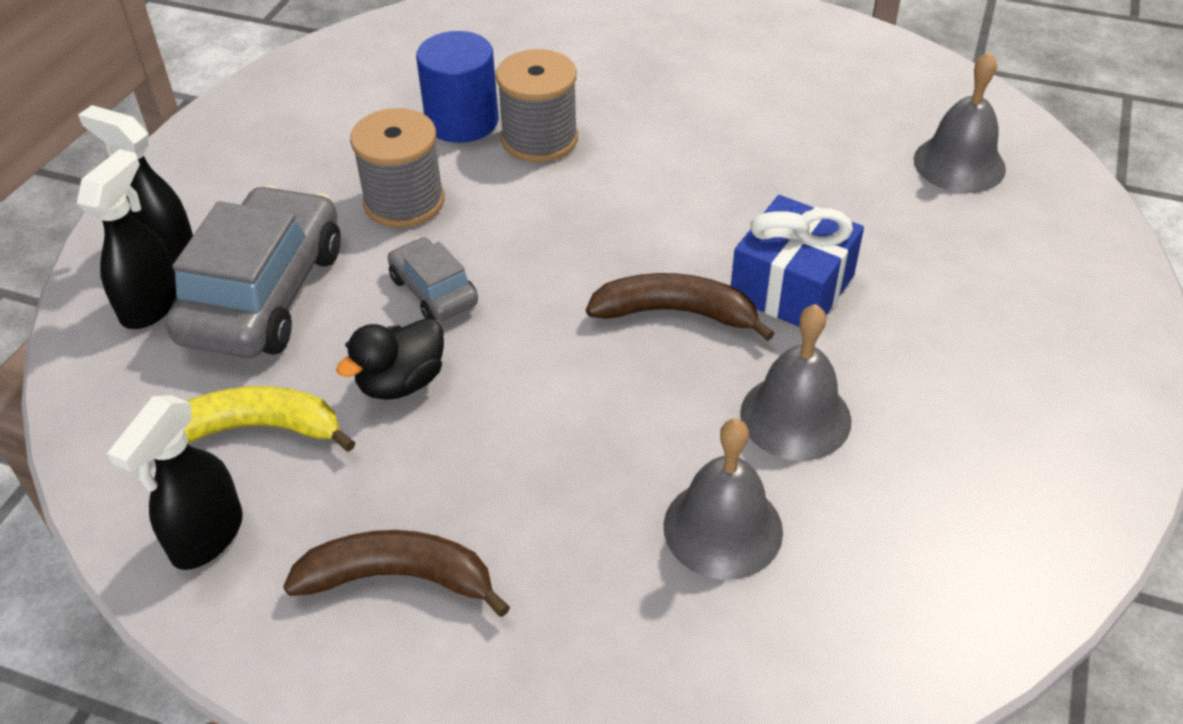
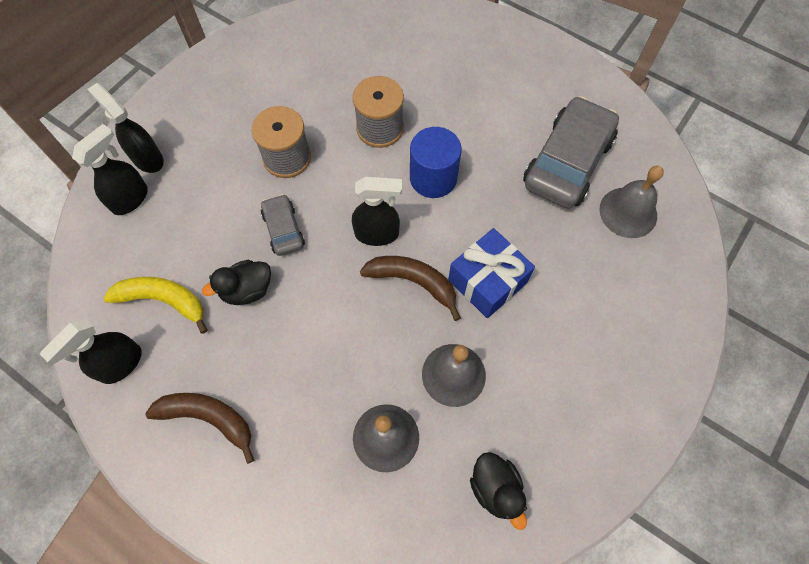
camera: 15 degrees right, 20 degrees up
grey car [165,185,341,358] -> grey car moved to [523,96,619,208]
blue cylinder [416,31,499,143] -> blue cylinder moved to [410,127,462,198]
none -> black spray bottle [352,177,402,246]
none -> black duck [470,452,527,530]

